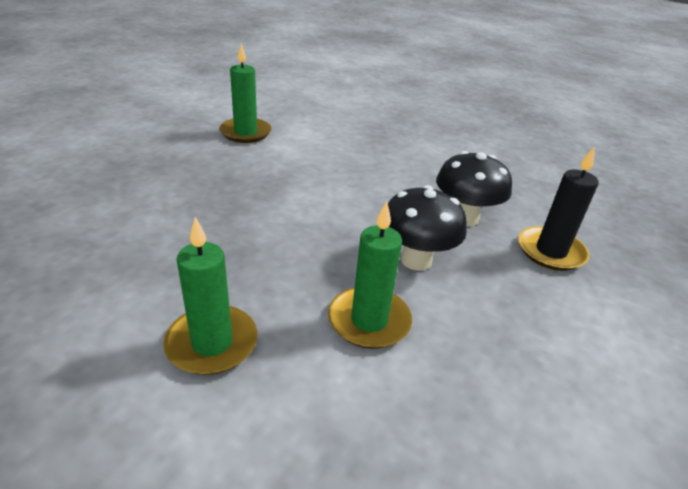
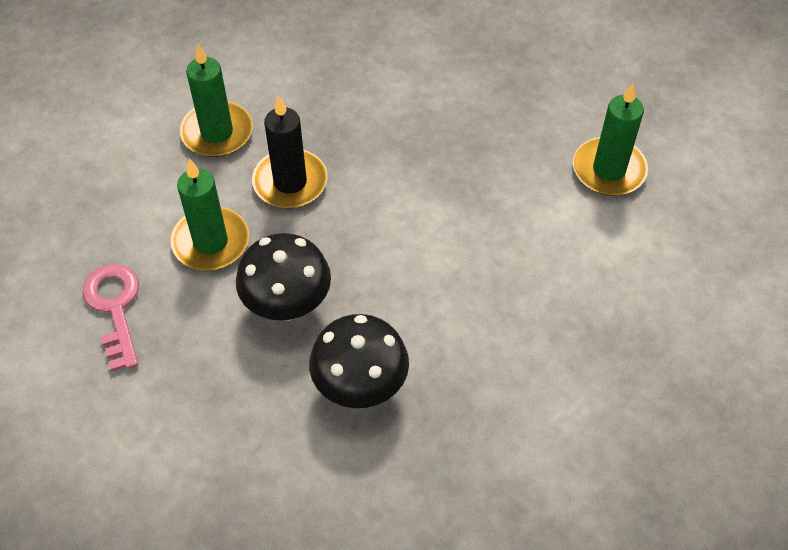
camera: 105 degrees right, 20 degrees up
black candle [518,146,599,271] -> black candle moved to [252,95,327,208]
none -> pink key [82,264,139,372]

